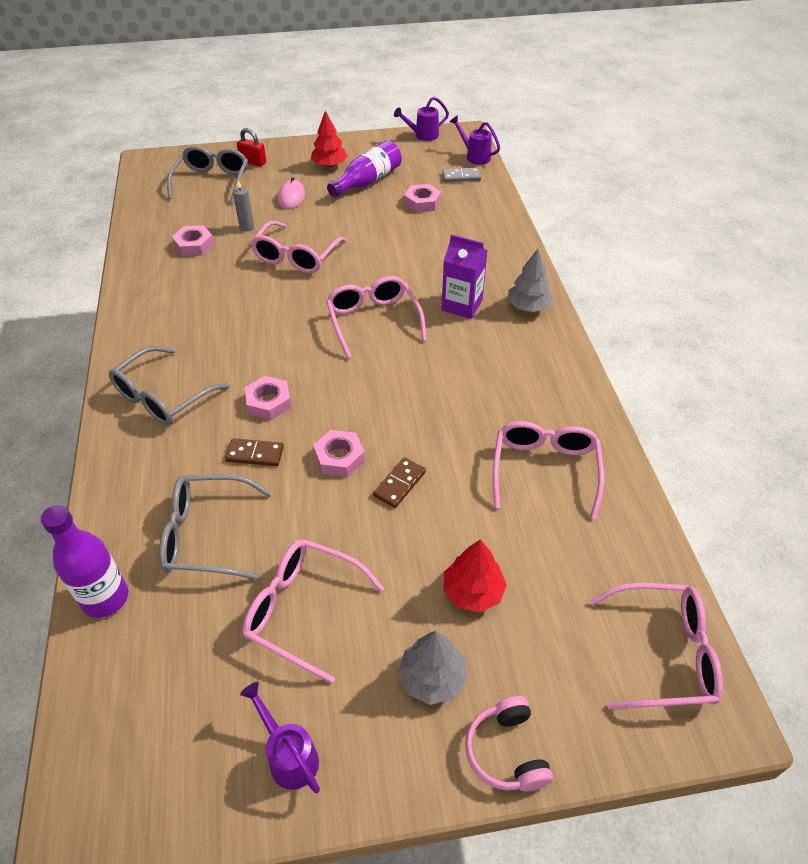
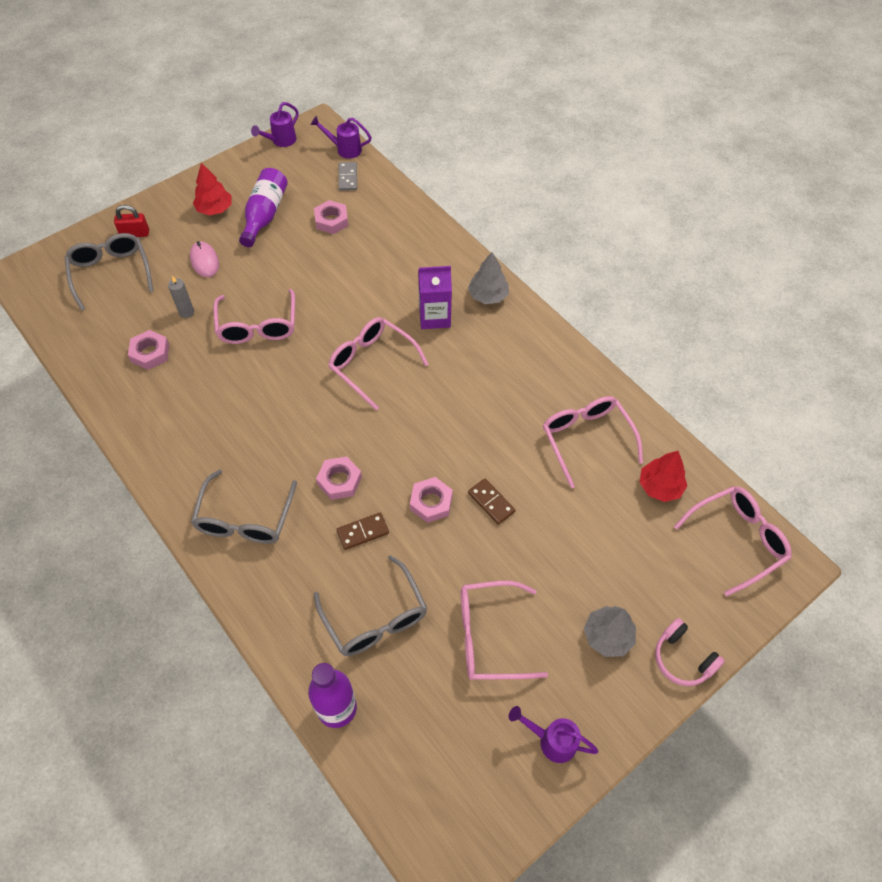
camera: 30 degrees left, 10 degrees up
grey glasses [159,474,272,580] -> grey glasses turned 90 degrees counterclockwise [314,555,427,656]
brown domino [373,457,426,508] -> brown domino turned 45 degrees counterclockwise [468,479,516,525]
grey domino [442,168,481,182] -> grey domino turned 60 degrees counterclockwise [338,162,357,191]
red tree [443,539,507,612] -> red tree moved to [639,451,687,502]

